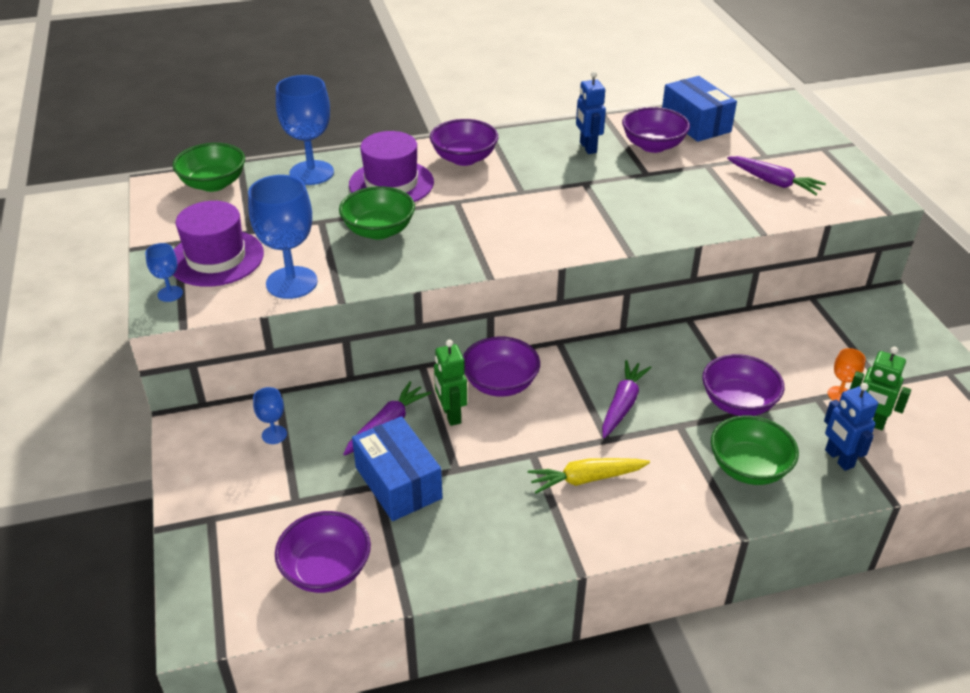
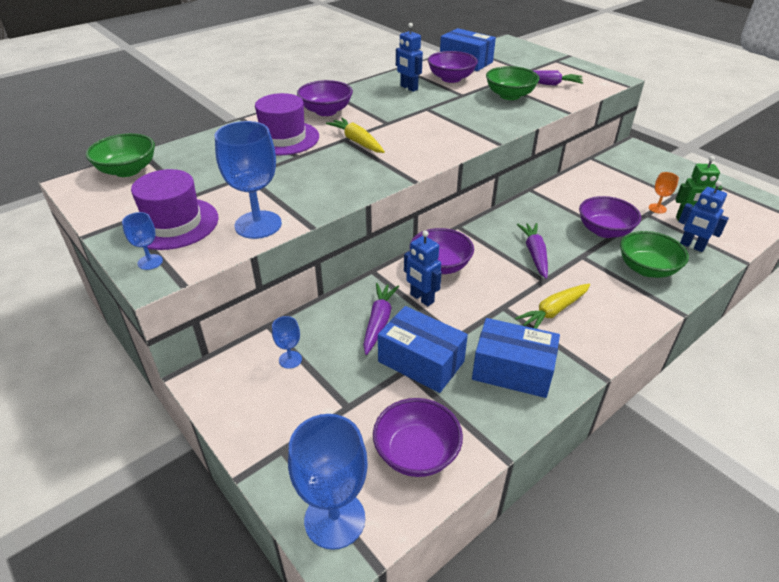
camera: 25 degrees left, 0 degrees up
blue goblet [276,75,334,185] -> blue goblet moved to [288,414,368,550]
green bowl [339,186,415,239] -> green bowl moved to [486,66,540,100]
green robot [434,340,467,426] -> blue robot [404,230,442,306]
none -> yellow carrot [326,117,385,153]
none -> blue box [472,318,560,398]

